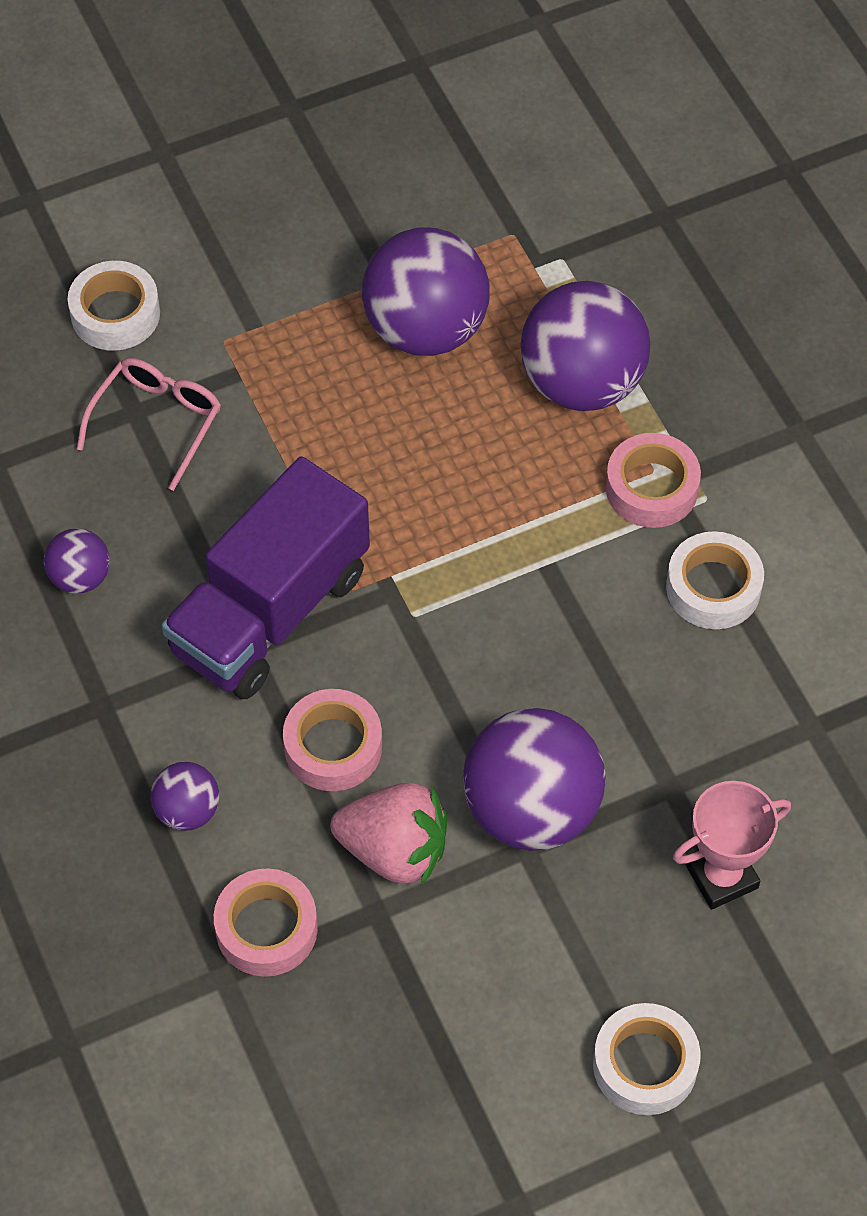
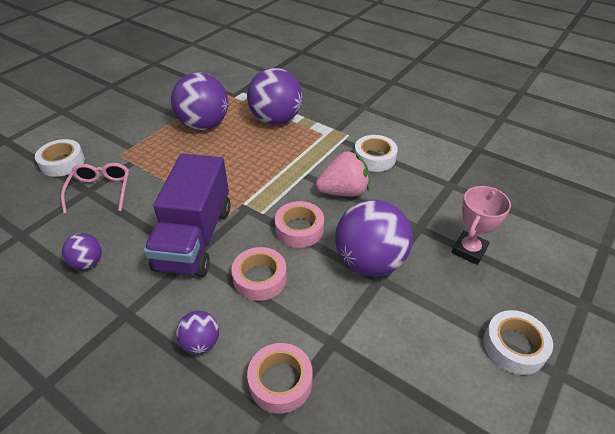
camera: 30 degrees left, 15 degrees down
pink strawberry [331,783,447,886] -> pink strawberry moved to [316,151,369,196]
pink tape [606,433,701,528] -> pink tape moved to [275,201,324,248]

